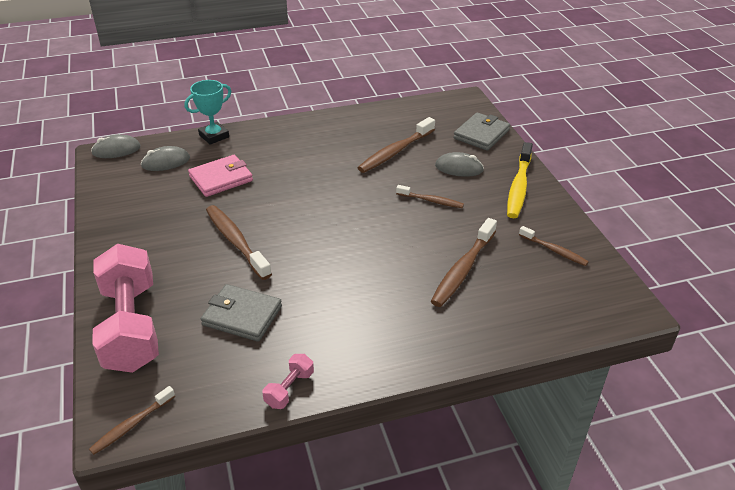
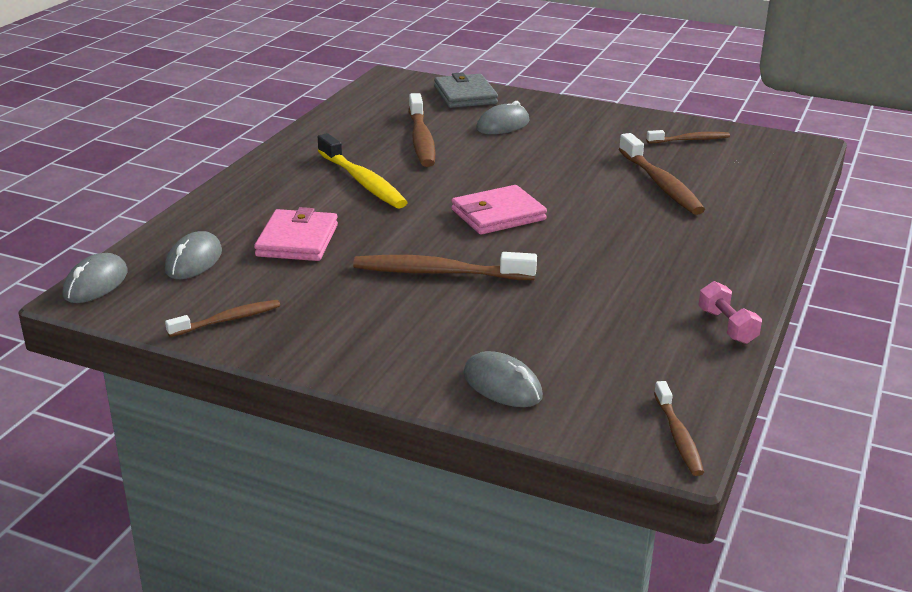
camera: 50 degrees left, 10 degrees down
pink dumbbell [93,244,159,373] -> grey mouse [463,351,543,407]
turquoise trophy [185,80,231,145] -> none
grey wallet [201,284,282,342] -> none
brown toothbrush [396,185,464,208] -> brown toothbrush moved to [165,300,280,337]
yellow toothbrush [507,142,533,218] -> yellow toothbrush moved to [318,133,408,209]
none -> pink wallet [451,185,547,235]

